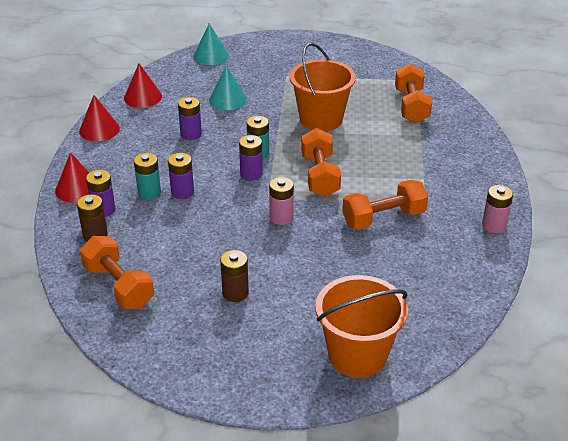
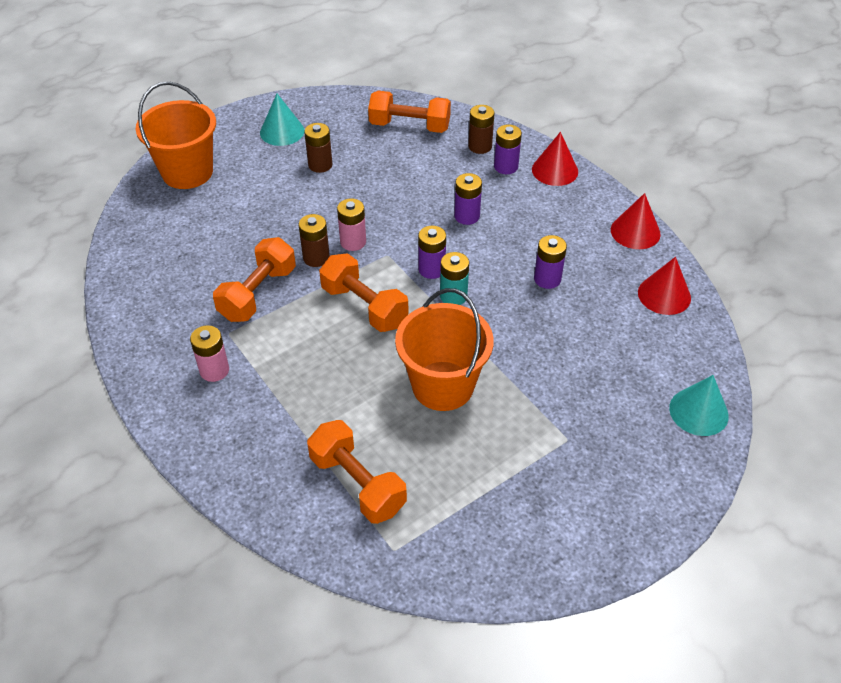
camera: 140 degrees right, 10 degrees up
turquoise battery [134,153,161,199] -> none
turquoise cone [209,65,247,110] -> turquoise cone moved to [260,94,305,146]
pink battery [482,185,513,233] -> pink battery moved to [190,325,229,382]
none -> brown battery [299,214,330,267]

